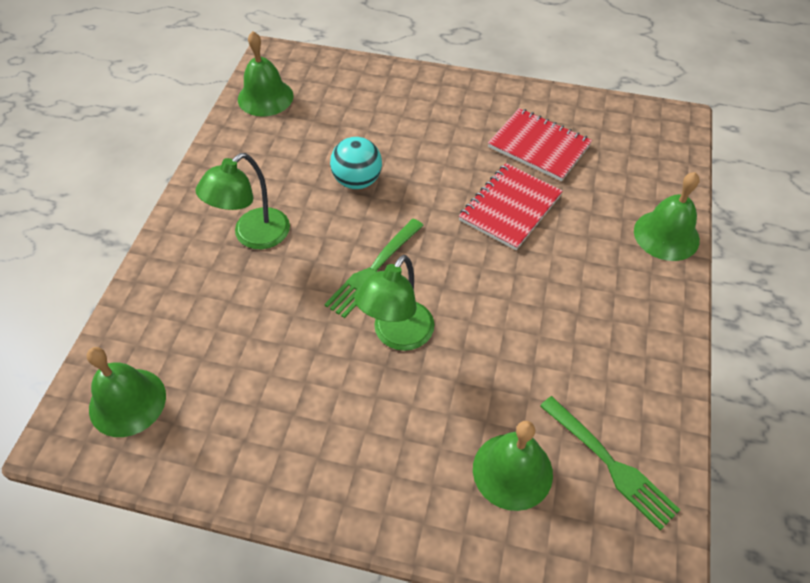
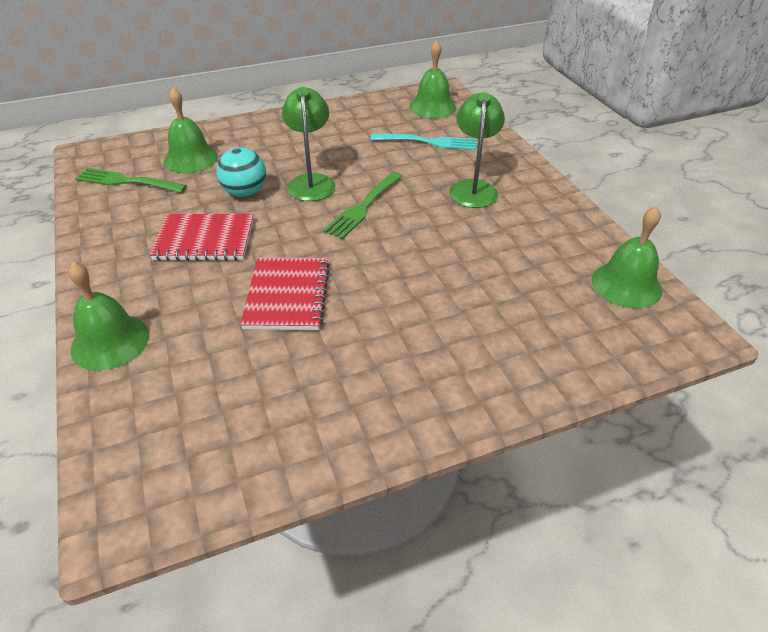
camera: 145 degrees right, 10 degrees down
green fork [324,219,424,318] -> green fork turned 150 degrees counterclockwise [323,172,403,239]
turquoise ball [330,137,382,189] -> turquoise ball moved to [216,147,266,197]
red notebook [488,108,592,181] -> red notebook moved to [150,214,254,261]
none -> turquoise fork [371,134,477,150]

